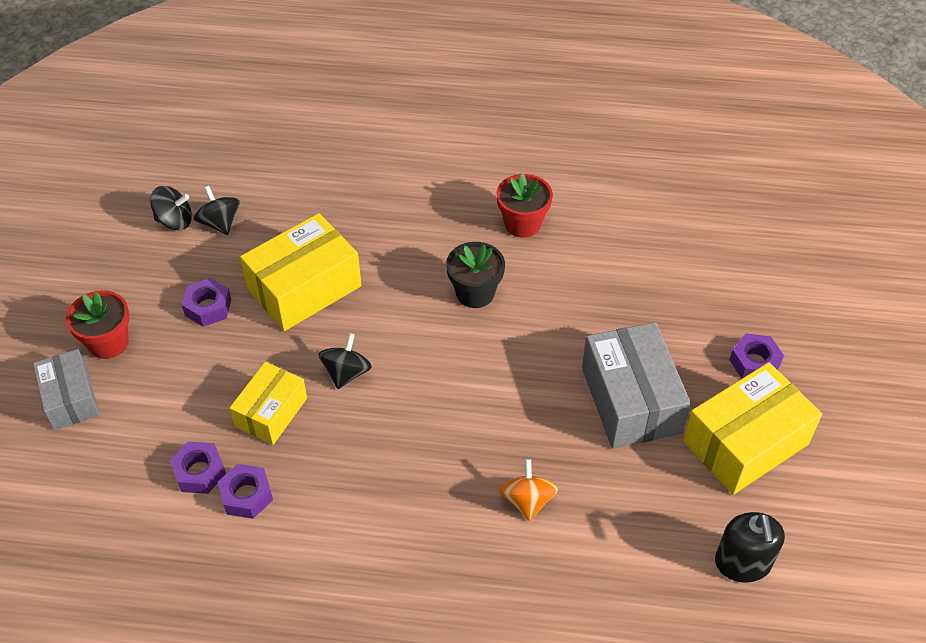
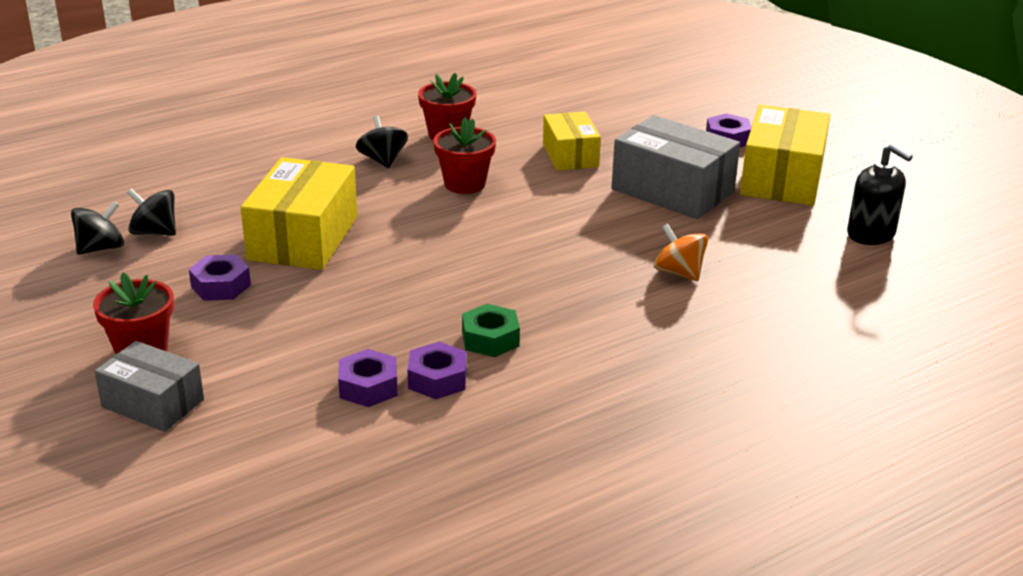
camera: 40 degrees left, 20 degrees down
yellow box [230,362,307,445] -> yellow box moved to [543,111,601,170]
black spinning top [319,333,372,389] -> black spinning top moved to [356,116,408,168]
black flower pot [446,242,505,308] -> red flower pot [433,117,496,194]
none -> green nut [462,304,520,357]

